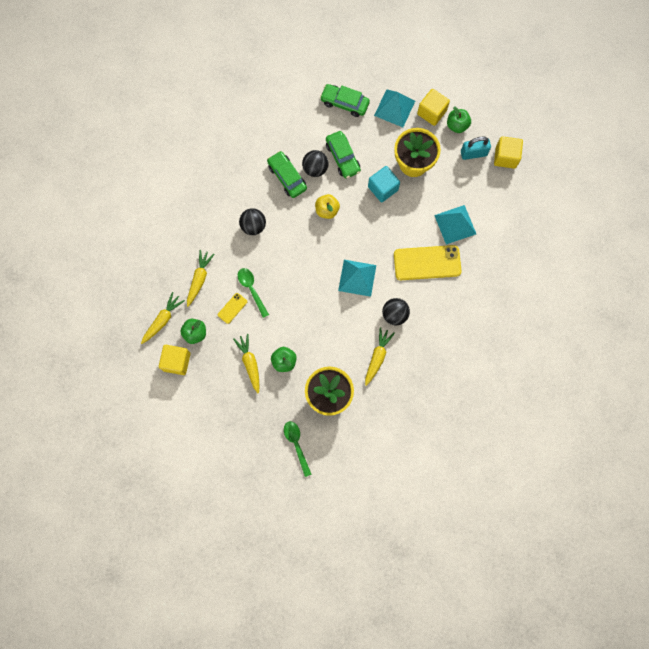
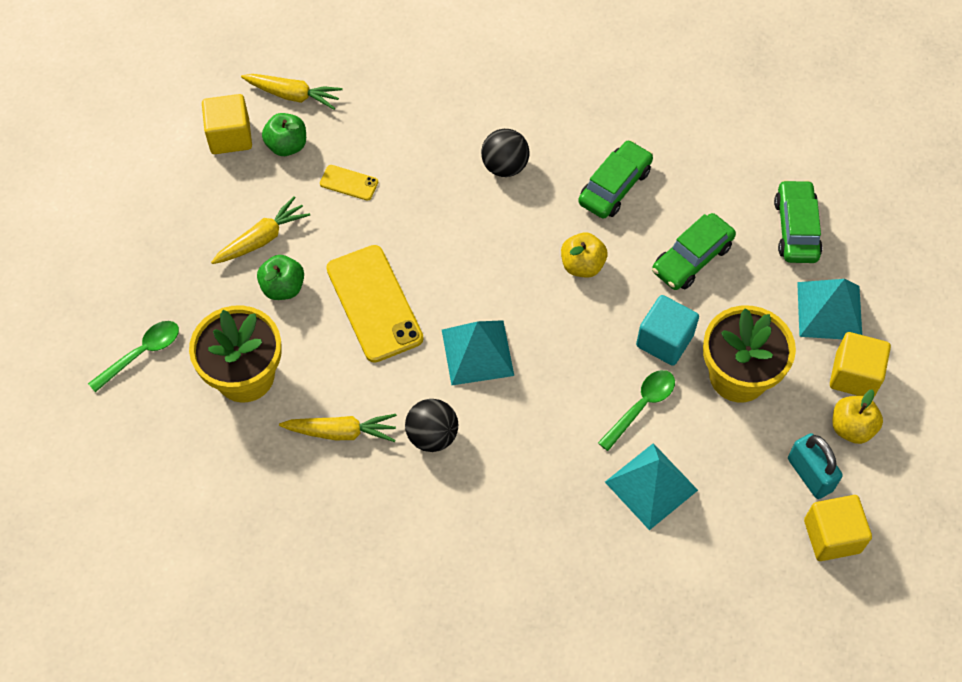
camera: 70 degrees right, 15 degrees down
yellow carrot [187,250,215,307] -> none
green spoon [238,268,269,318] -> green spoon moved to [598,370,675,451]
black ball [302,150,329,177] -> none
yellow phone [394,245,461,280] -> yellow phone moved to [326,245,424,363]
green apple [447,107,471,133] -> yellow apple [833,389,883,444]

